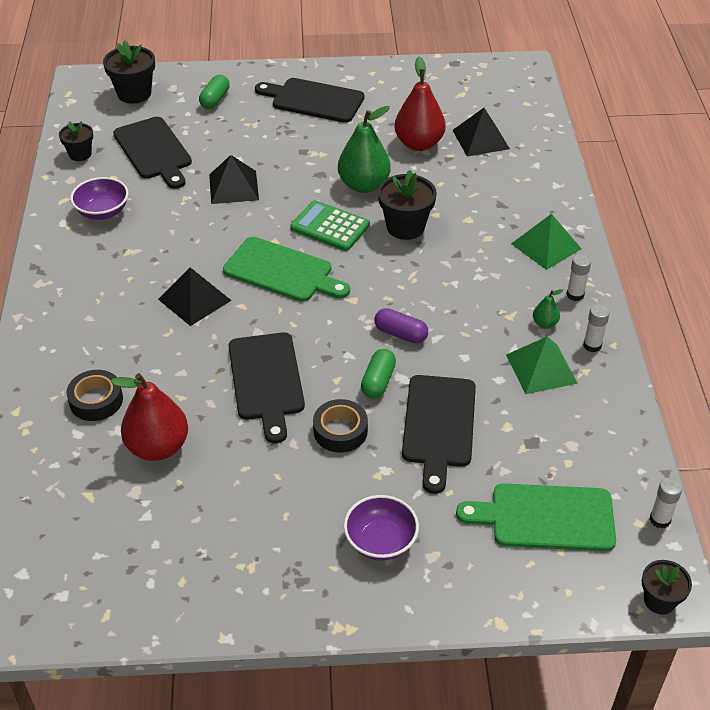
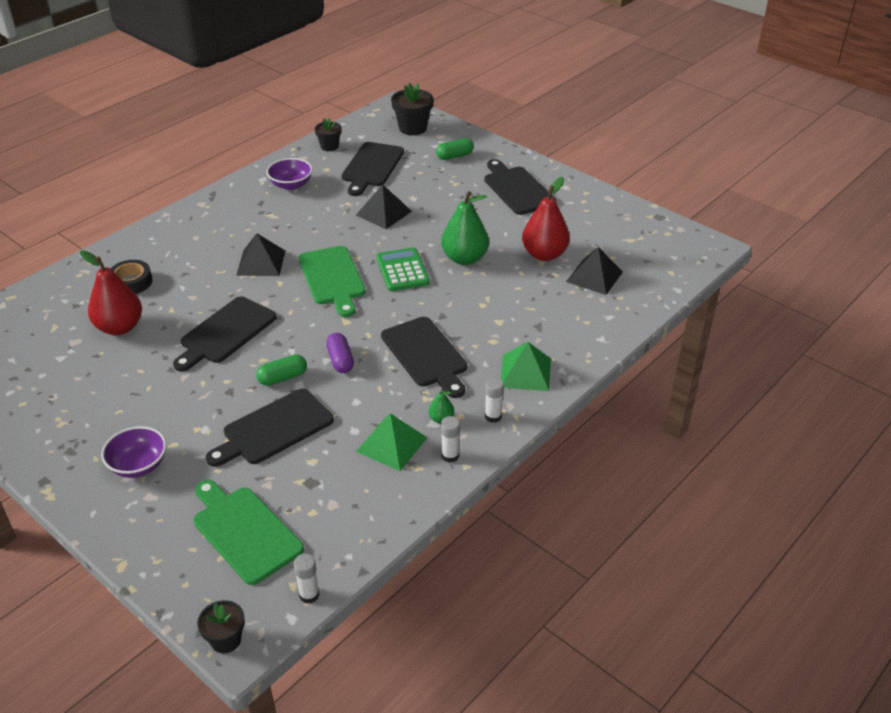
camera: 45 degrees right, 5 degrees down
black tape [313,399,368,453] -> none
black flower pot [378,170,437,240] -> none
none -> black cutting board [381,317,467,398]

